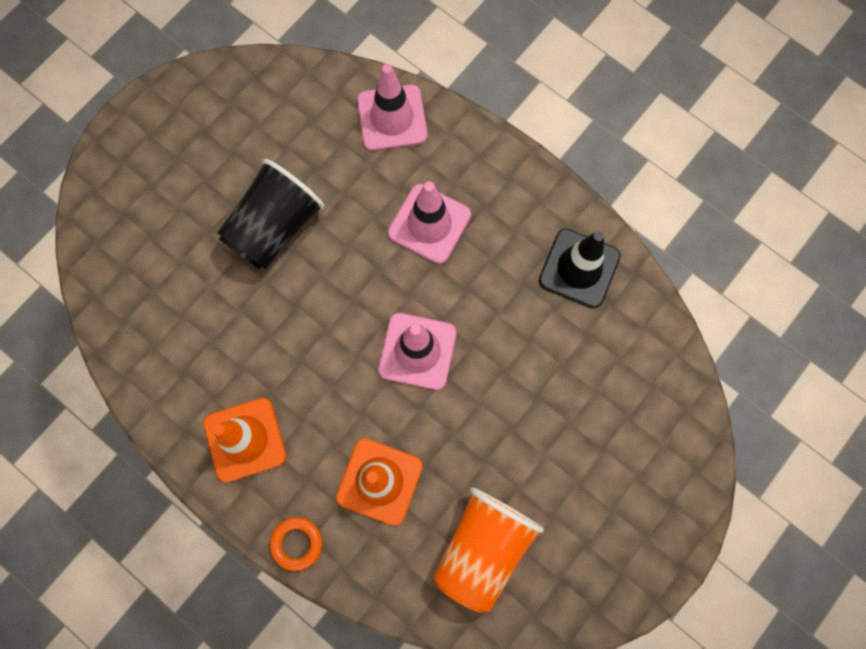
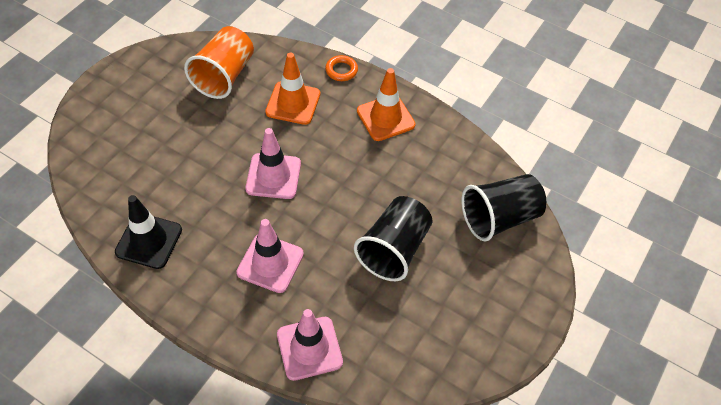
camera: 170 degrees right, 20 degrees down
none -> black cup [461,174,546,241]

